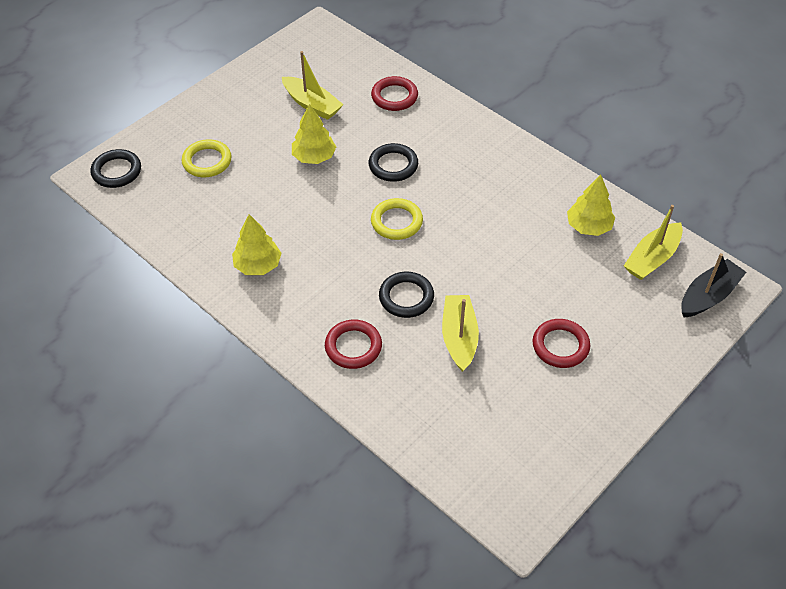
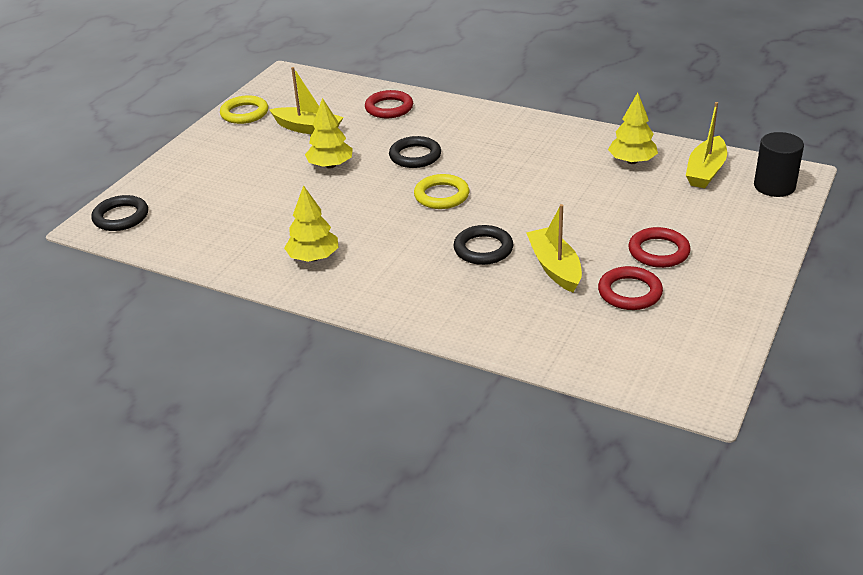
camera: 15 degrees left, 15 degrees down
yellow ring [182,139,232,177] -> yellow ring moved to [220,95,268,124]
red ring [325,320,382,369] -> red ring moved to [598,266,663,310]
black boat [681,253,746,318] -> black cylinder [754,132,804,197]

